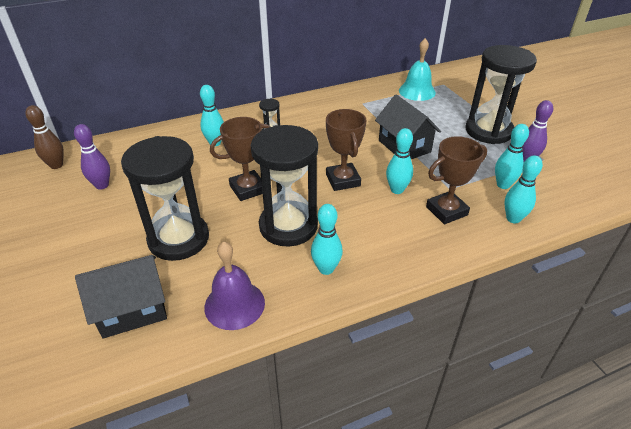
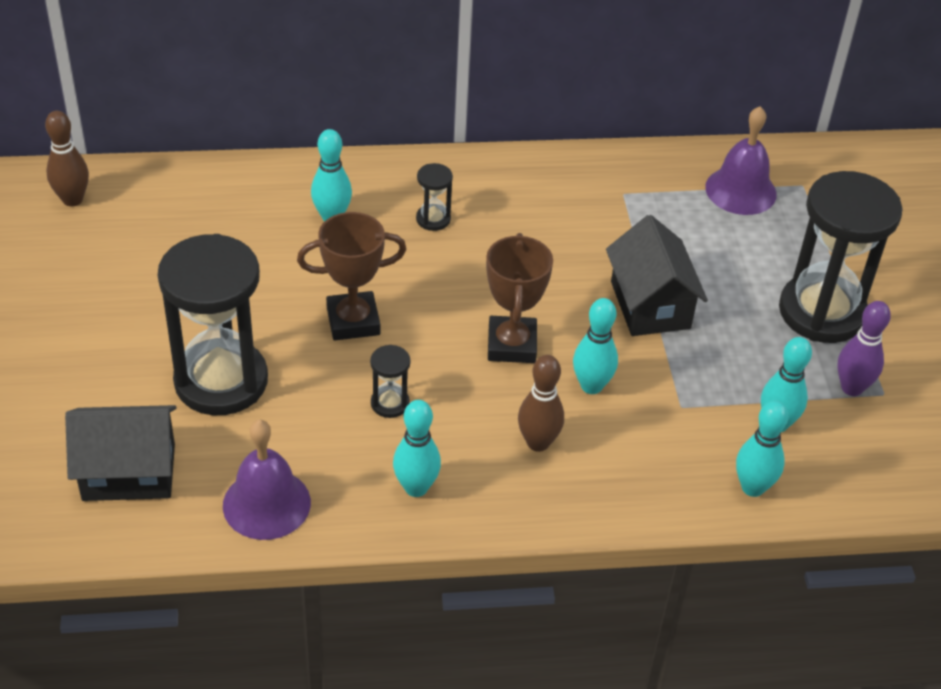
camera: 15 degrees right, 5 degrees up
purple bowling pin [74,124,110,190] -> none
black hourglass [251,125,318,246] -> black hourglass [370,345,410,418], size x0.41
turquoise bell [399,38,436,101] -> purple bell [705,106,777,215]
brown trophy [426,136,487,224] -> none
none -> brown bowling pin [518,355,564,452]

